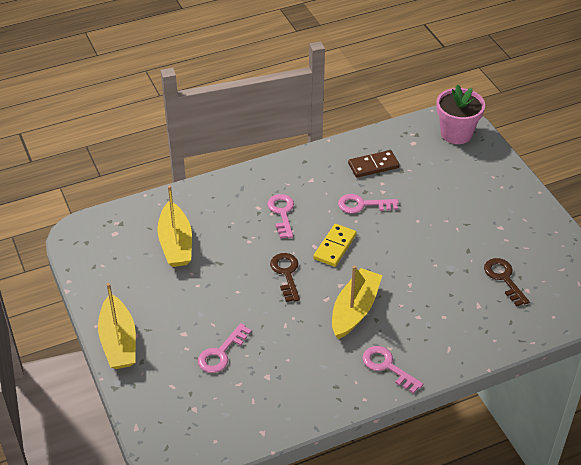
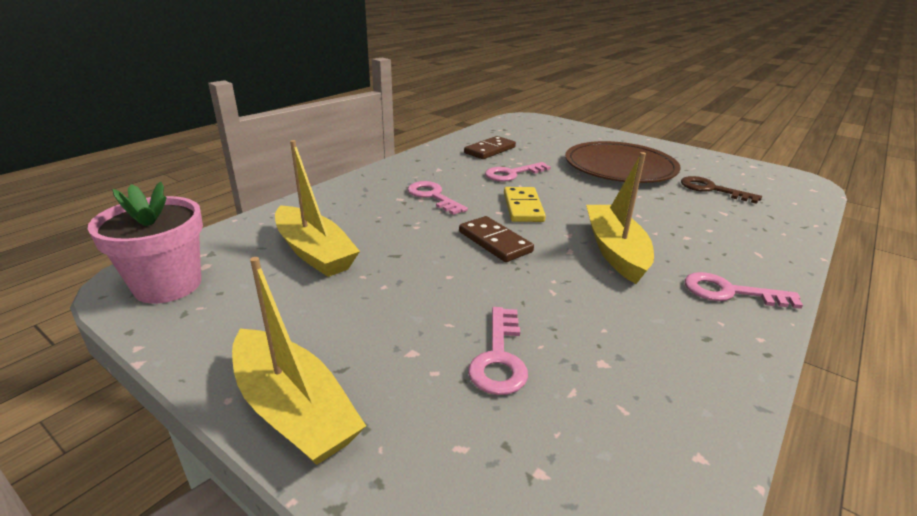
camera: 30 degrees left, 15 degrees down
brown key [270,253,300,302] -> brown domino [459,216,534,262]
pink flower pot [436,84,485,144] -> pink flower pot moved to [88,181,203,304]
none -> brown plate [565,141,681,183]

